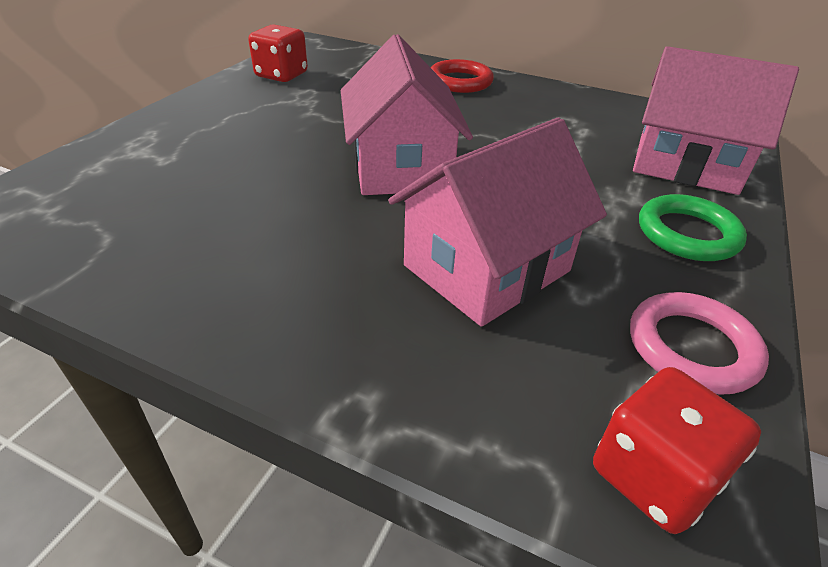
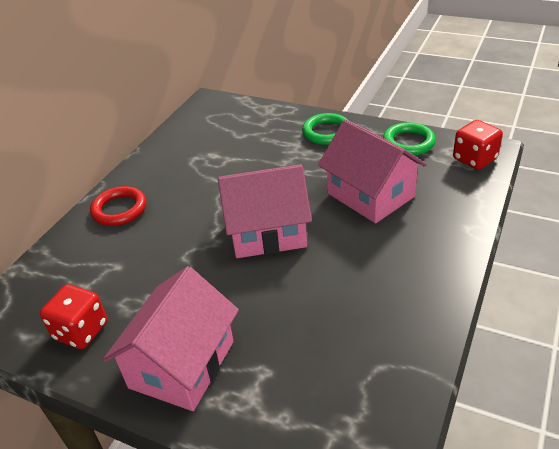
camera: 85 degrees left, 0 degrees up
pink ring [630,292,769,395] -> green ring [383,122,436,156]
pink house [633,46,799,195] -> pink house moved to [103,266,239,411]

